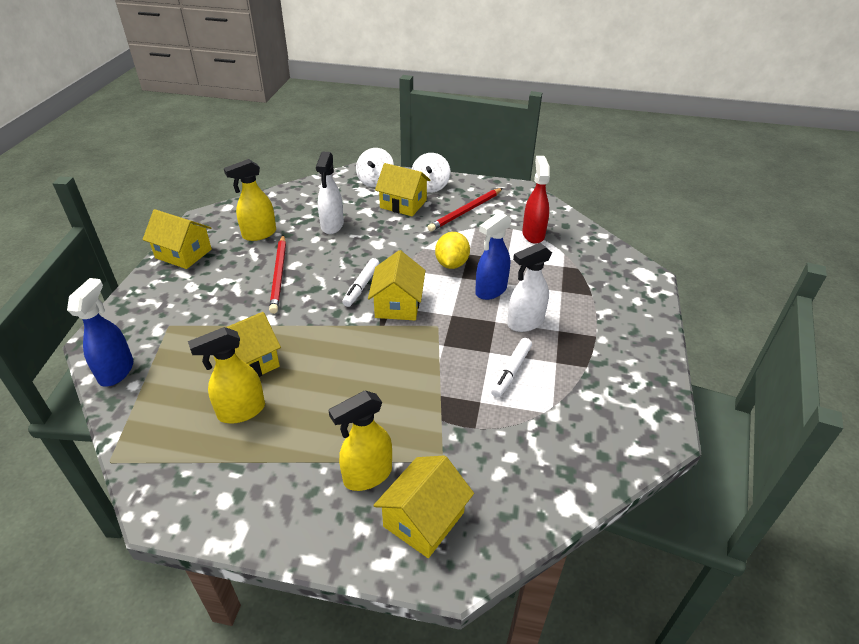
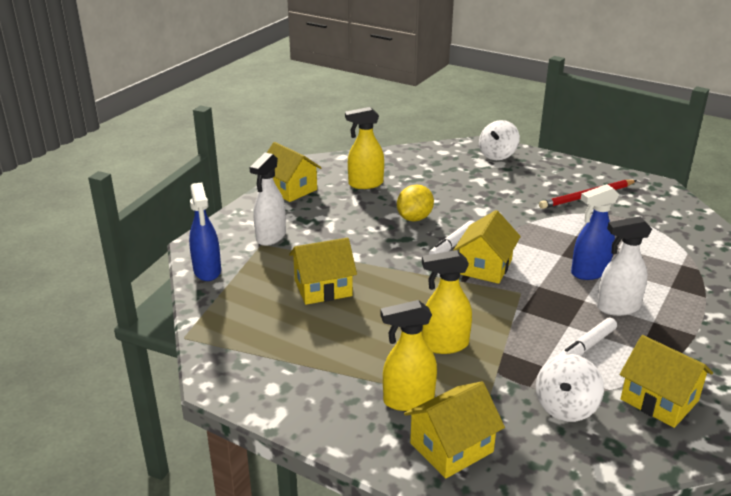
camera: 20 degrees right, 10 degrees down
blue spray bottle [67,278,133,387] -> blue spray bottle turned 135 degrees clockwise [189,182,221,281]
yellow spray bottle [188,327,265,424] -> yellow spray bottle moved to [422,250,472,354]
red pencil [269,235,286,314] -> none
white spray bottle [316,151,344,234] -> white spray bottle moved to [249,153,286,246]
yellow house [375,163,431,216] -> yellow house moved to [620,335,713,428]
white spinning top [412,153,450,193] -> white spinning top moved to [536,354,604,422]
yellow lemon [435,232,470,269] -> yellow lemon moved to [397,184,434,221]
red spray bottle [522,156,550,244] -> none

